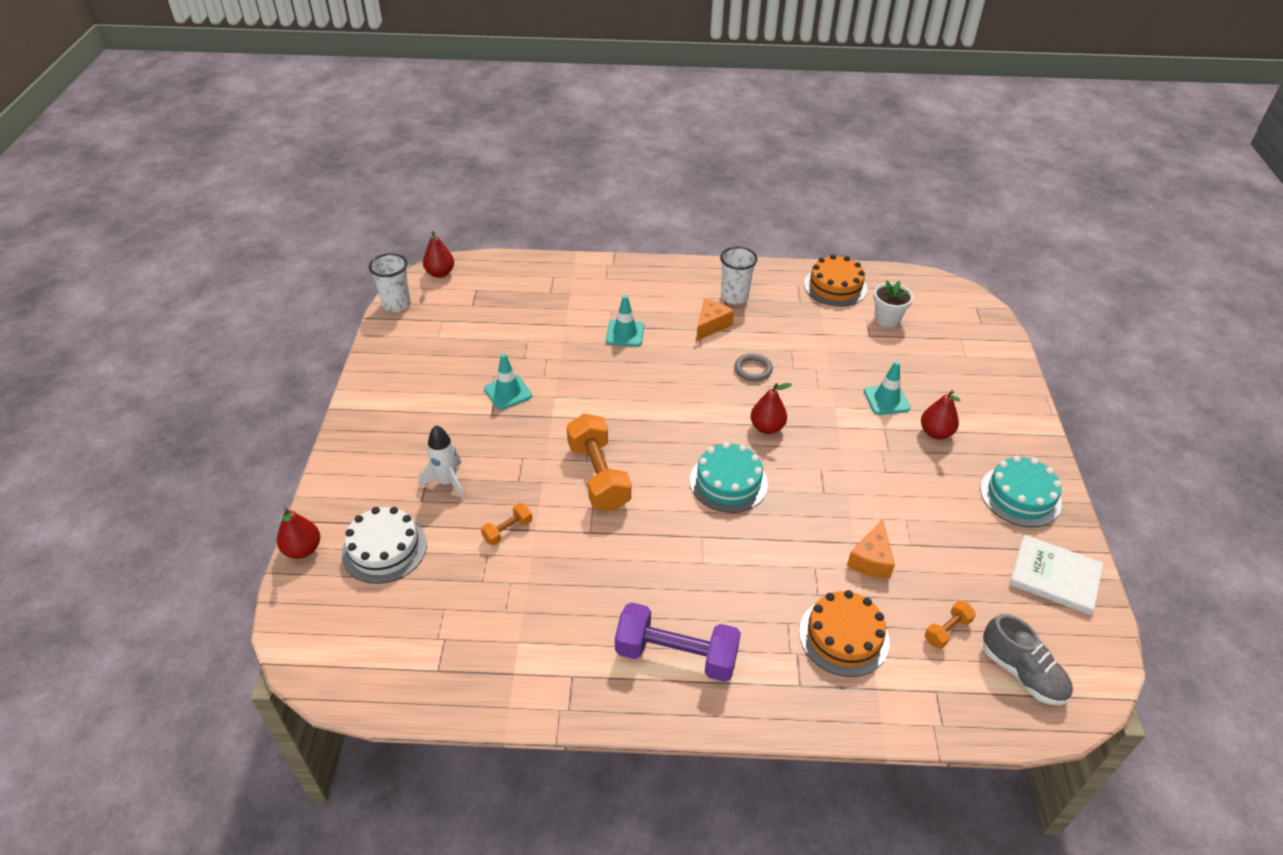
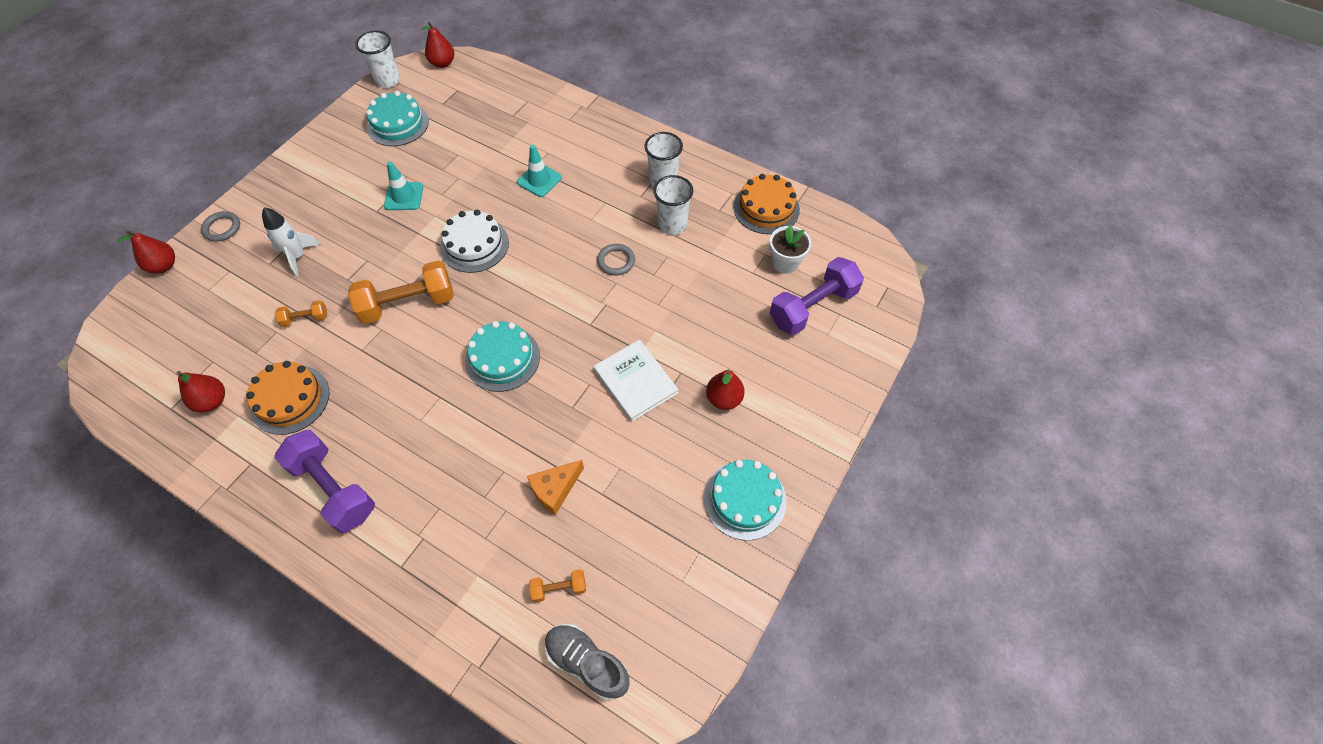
camera: 30 degrees right, 15 degrees up
white cake [342,507,427,584] -> white cake moved to [440,210,509,273]
orange dumbbell [567,414,631,511] -> orange dumbbell turned 60 degrees clockwise [348,260,454,324]
orange cheese [696,299,734,341] -> none
red pear [750,383,792,434] -> red pear moved to [177,371,225,413]
orange cake [799,590,890,677] -> orange cake moved to [246,361,329,435]
turquoise traffic cone [864,361,911,415] -> none
grey shoe [983,614,1073,705] -> grey shoe turned 135 degrees clockwise [545,624,630,700]
white book [1010,535,1103,615] -> white book moved to [594,340,678,421]
none -> grey ring [201,211,240,242]
none -> turquoise cake [366,91,429,146]
none -> white cup [653,175,693,235]
none -> purple dumbbell [770,257,864,335]

